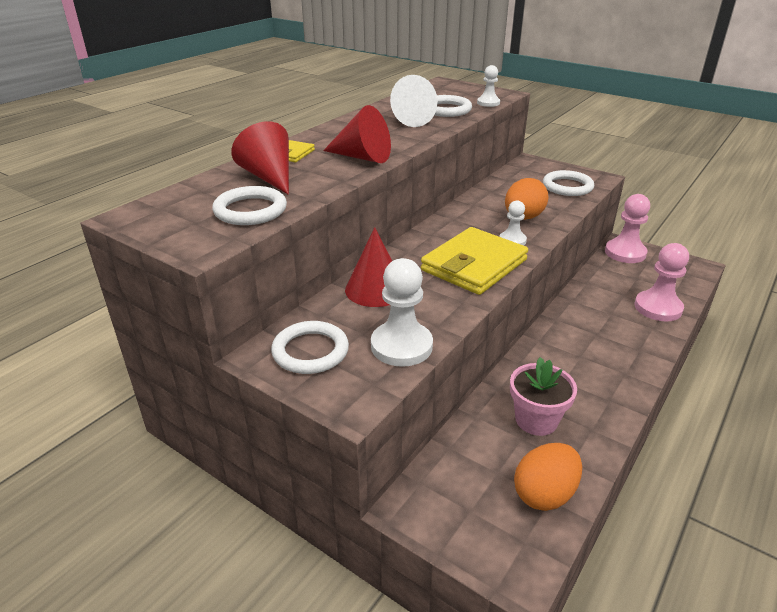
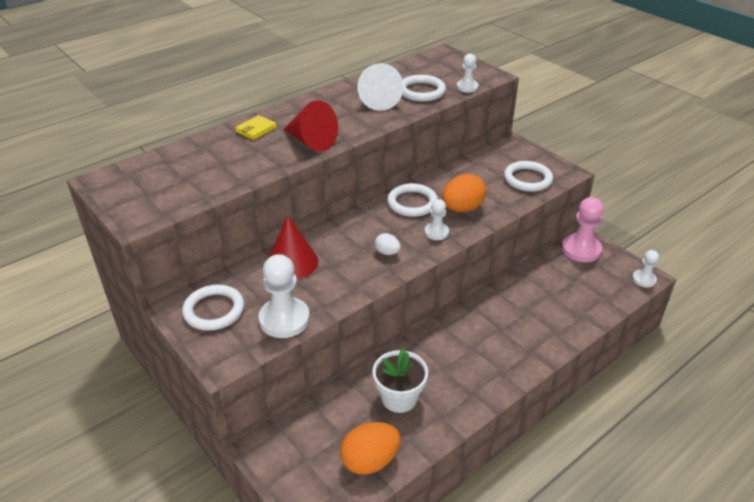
camera: 15 degrees right, 5 degrees up
white ring [212,186,287,225] -> white ring moved to [387,183,438,217]
red cone [231,121,289,195] -> none
yellow wallet [421,227,528,295] -> white egg [375,233,401,255]
pink flower pot [510,357,577,436] -> white flower pot [372,348,428,413]
pink pawn [635,243,689,321] -> none
none -> white pawn [632,250,659,288]

